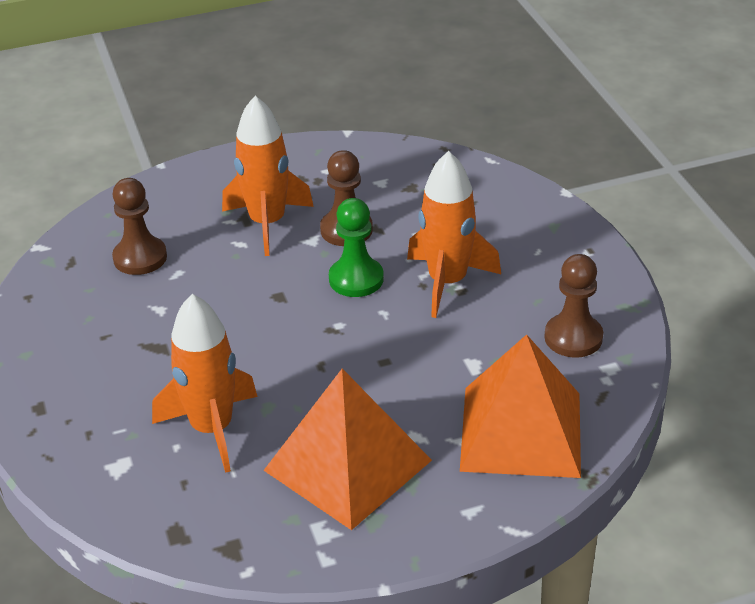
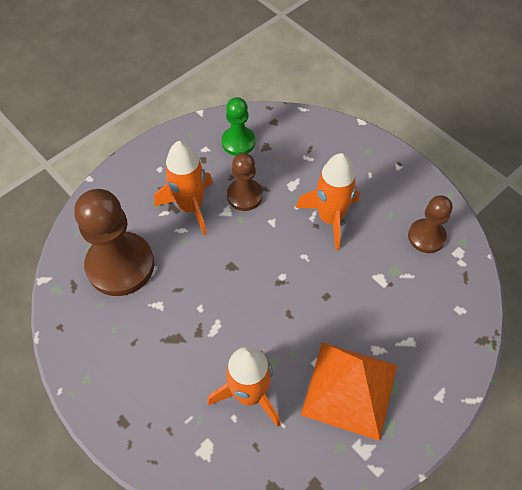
camera: 25 degrees left, 20 degrees up
brown pawn [112,178,167,275] -> brown pawn [74,189,154,296], size x1.78
green pawn [329,198,384,297] -> green pawn moved to [221,97,256,156]
orange pyramid [460,334,581,478] -> none

